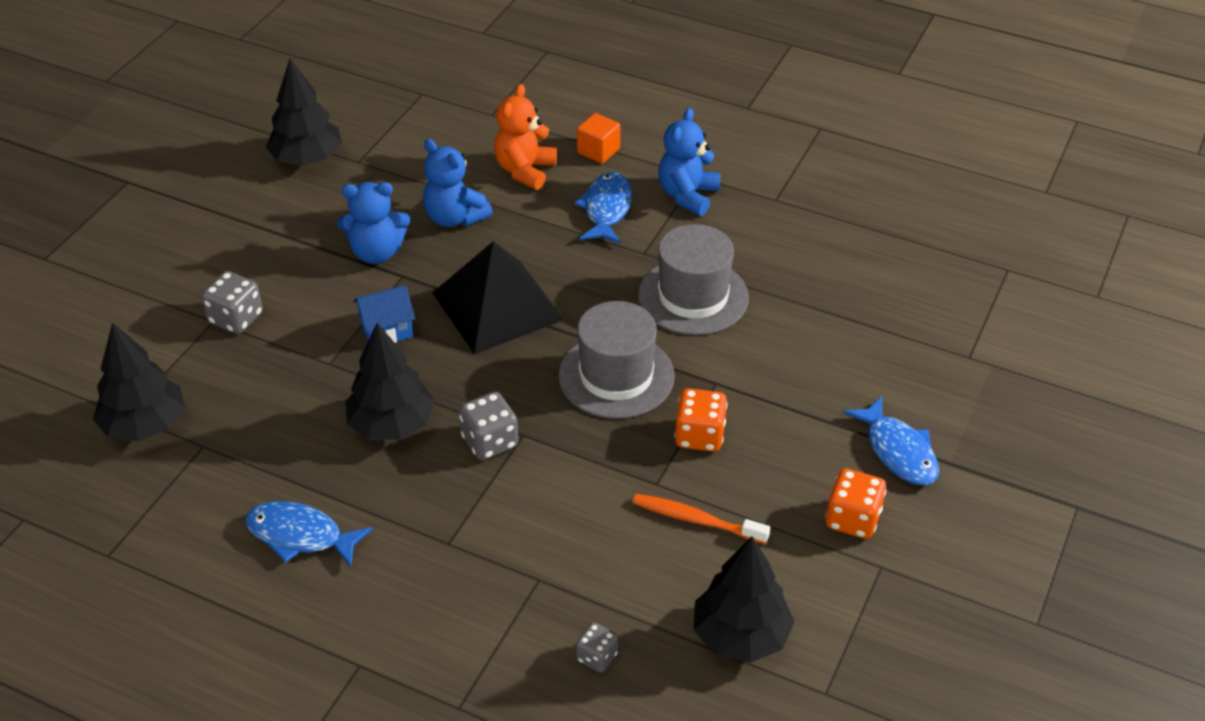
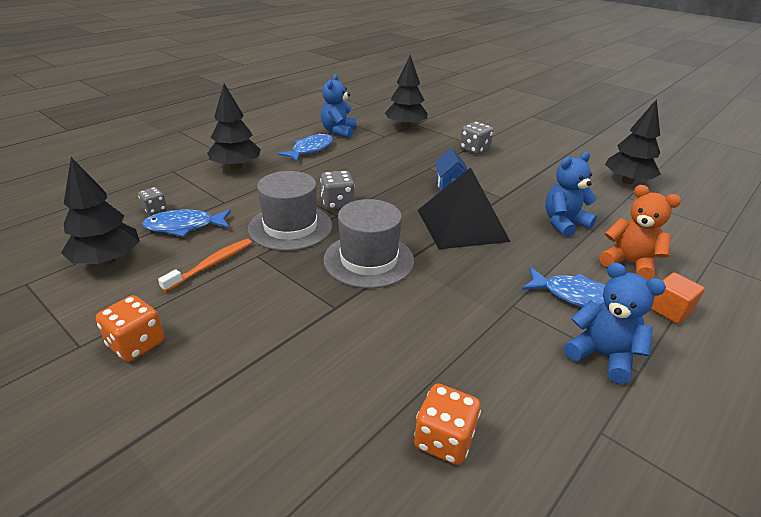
camera: 105 degrees right, 10 degrees down
blue teddy bear [337,182,410,264] -> blue teddy bear moved to [321,74,356,138]
black tree [345,323,435,440] -> black tree moved to [207,84,261,170]
grey hat [638,224,749,335] -> grey hat moved to [248,171,332,251]
orange dice [674,388,727,452] -> orange dice moved to [414,384,481,465]
blue fish [843,396,939,486] -> blue fish moved to [142,209,231,237]

